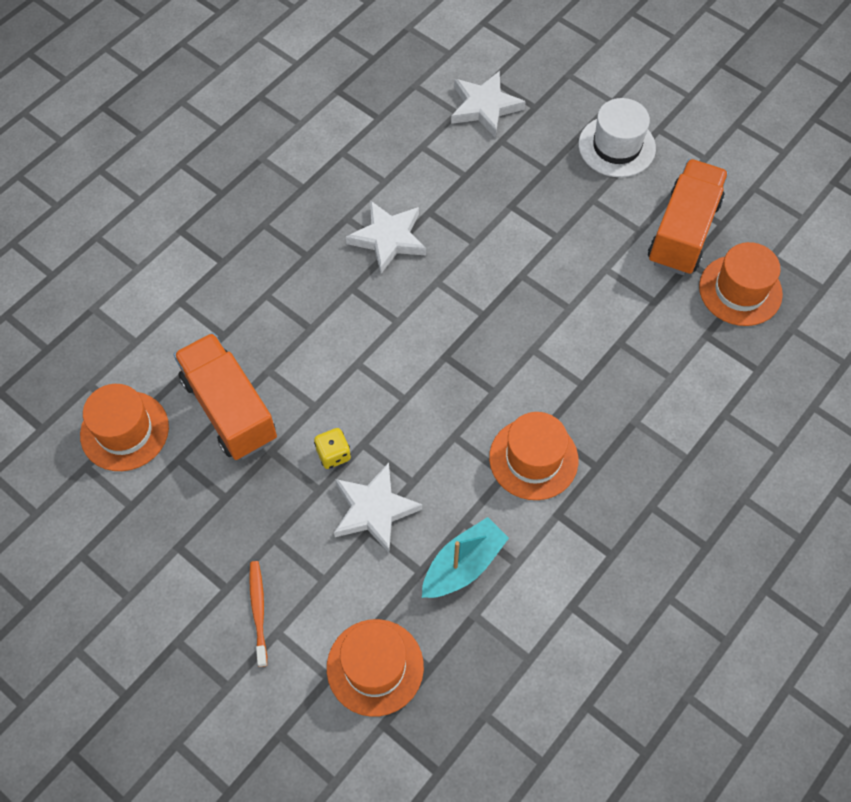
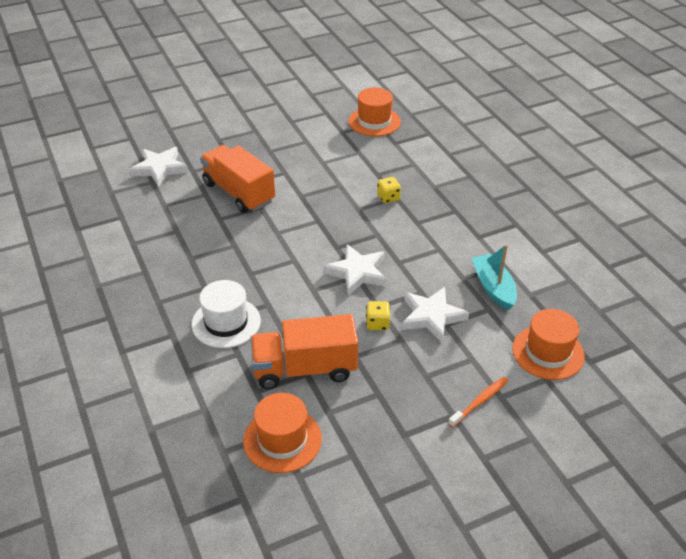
camera: 65 degrees left, 20 degrees down
orange toothbrush [249,561,267,667] -> orange toothbrush turned 120 degrees clockwise [448,377,508,428]
white star [346,200,426,274] -> white star moved to [324,244,387,296]
orange hat [489,412,578,500] -> none
white hat [579,98,656,177] -> white hat moved to [192,280,261,348]
orange truck [648,159,728,275] -> orange truck moved to [200,145,275,213]
none -> yellow dice [377,177,401,203]

